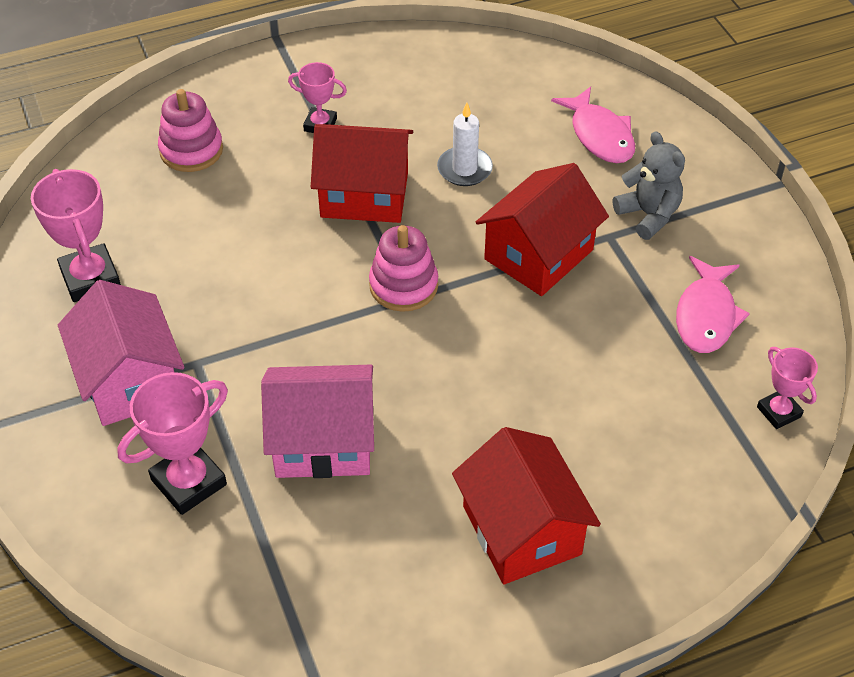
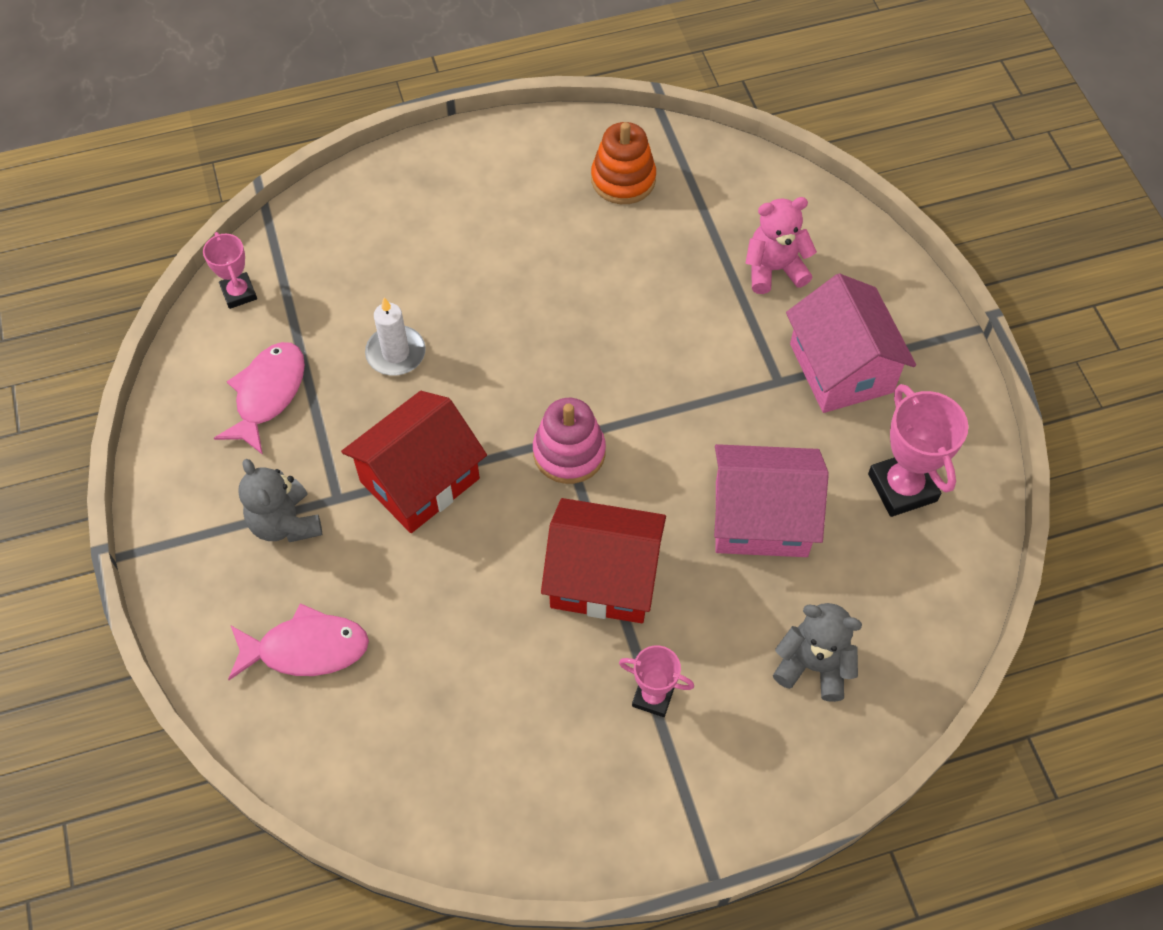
camera: 175 degrees left, 10 degrees up
pink trophy [117,372,228,515] -> pink teddy bear [745,197,817,294]
pink stacking toy [158,89,223,172] -> grey teddy bear [773,603,862,702]
pink house [261,365,374,478] -> pink house moved to [714,444,829,557]
white candle [437,103,493,186] -> white candle moved to [365,298,426,376]
red house [452,427,601,584] -> none
pink fish [551,86,635,163] -> pink fish turned 105 degrees clockwise [228,603,369,680]
none -> orange stacking toy [591,122,656,204]

